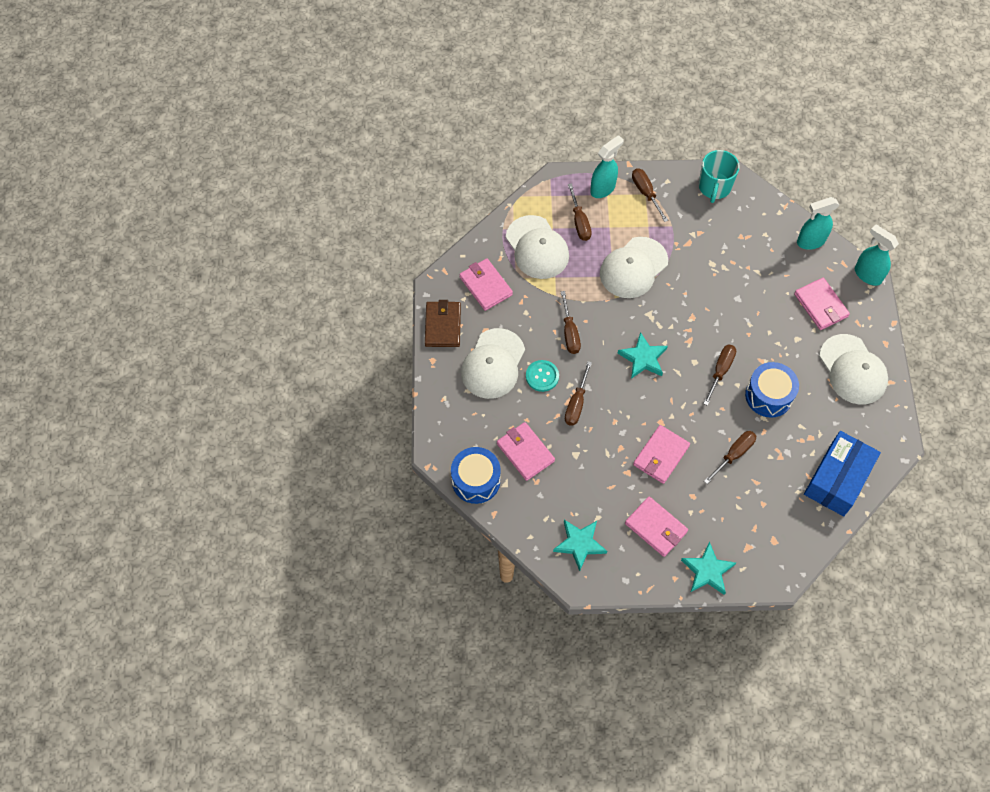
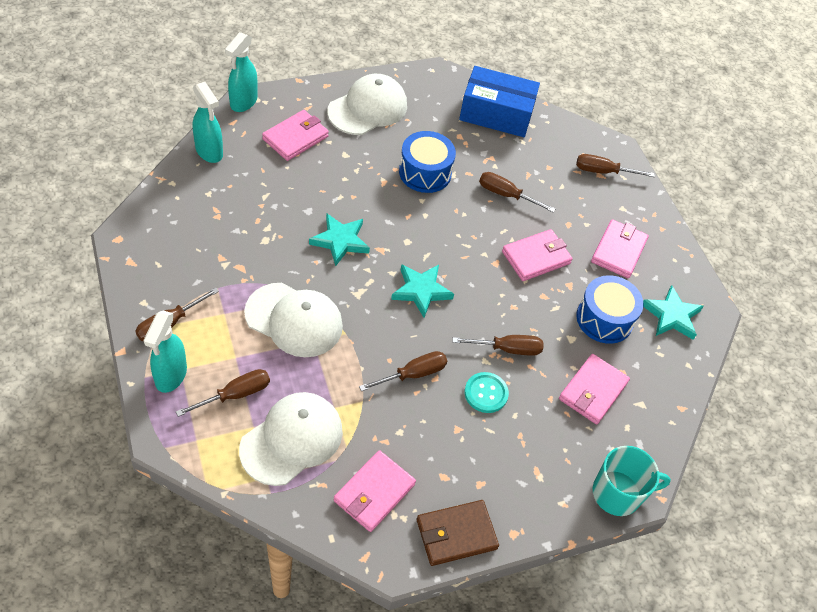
camera: 115 degrees left, 10 degrees down
blue drum [451,447,501,504] -> blue drum moved to [576,275,644,344]
white cap [461,328,525,399] -> none
turquoise spray bottle [590,135,624,198] -> turquoise spray bottle turned 105 degrees counterclockwise [143,310,187,393]
pink wallet [633,425,690,484] -> pink wallet turned 45 degrees counterclockwise [502,229,573,281]
turquoise star [681,542,736,595] -> turquoise star moved to [309,213,370,266]
turquoise mug [699,150,740,203] -> turquoise mug moved to [593,446,671,516]
brown screwdriver [703,345,736,406] -> brown screwdriver moved to [576,154,655,177]

